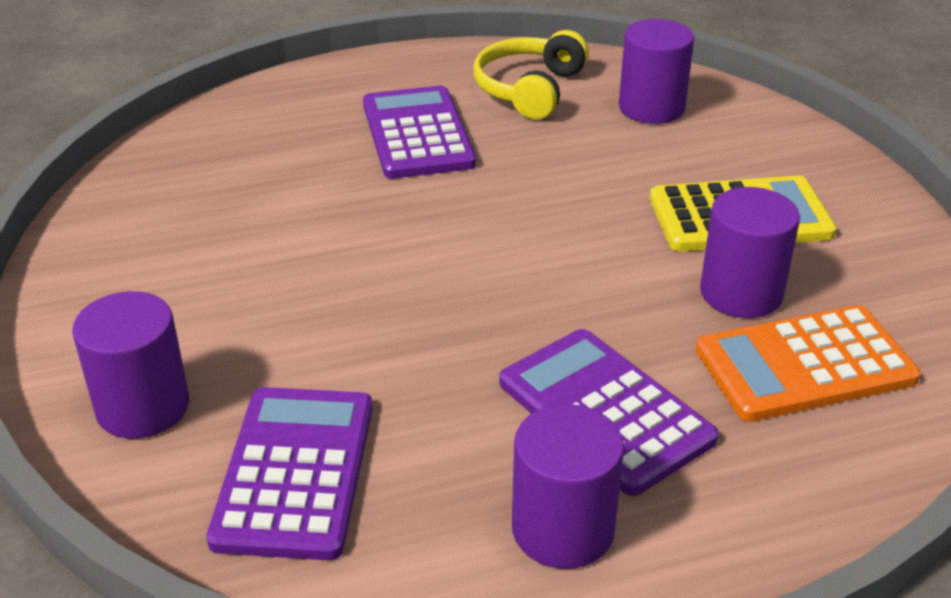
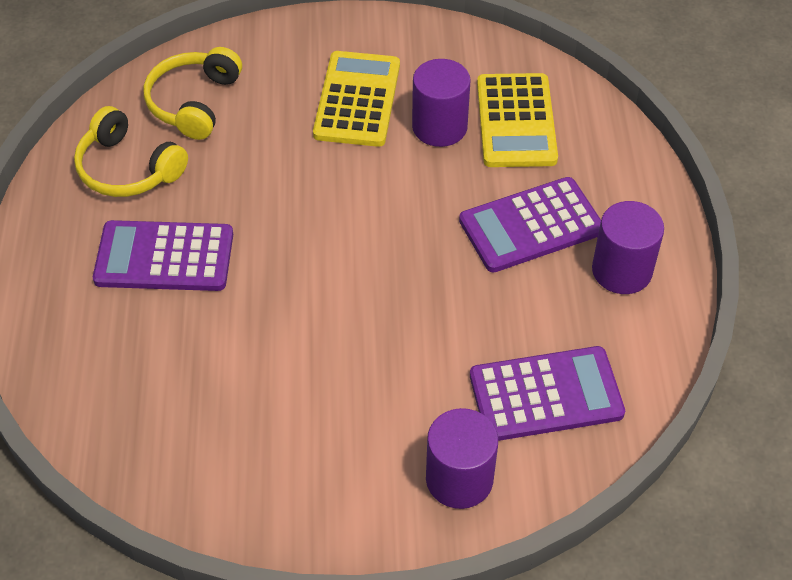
camera: 75 degrees left, 15 degrees up
purple calculator [206,387,372,560] -> purple calculator turned 150 degrees clockwise [470,346,625,441]
purple cylinder [619,19,694,124] -> yellow headphones [144,47,242,140]
orange calculator [696,305,921,422] -> yellow calculator [477,73,558,167]

